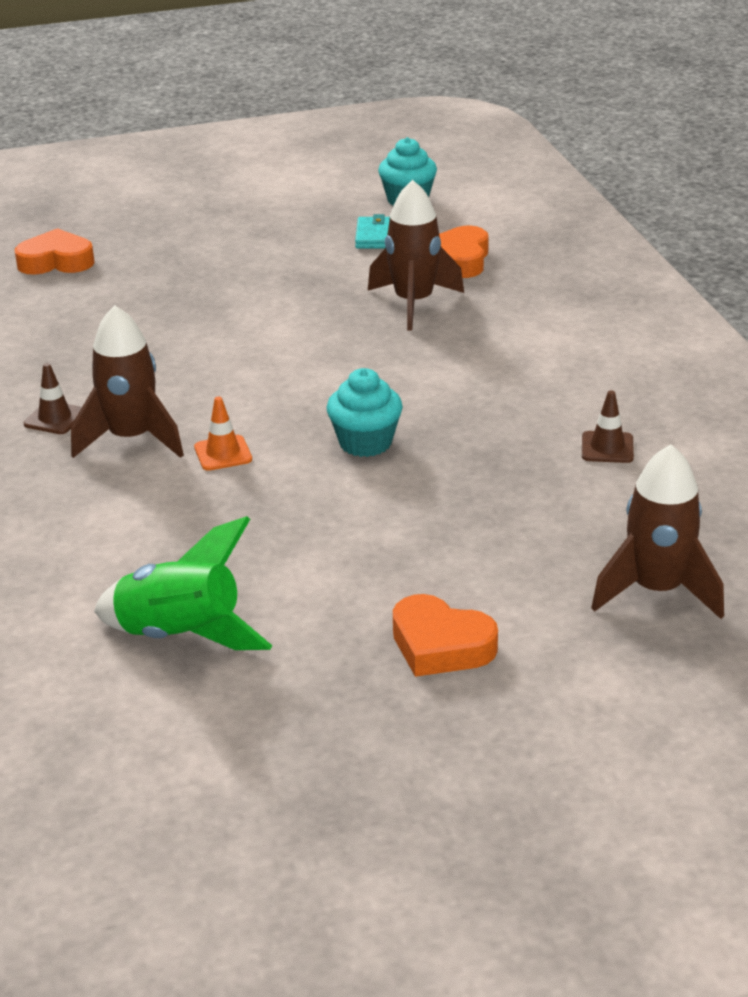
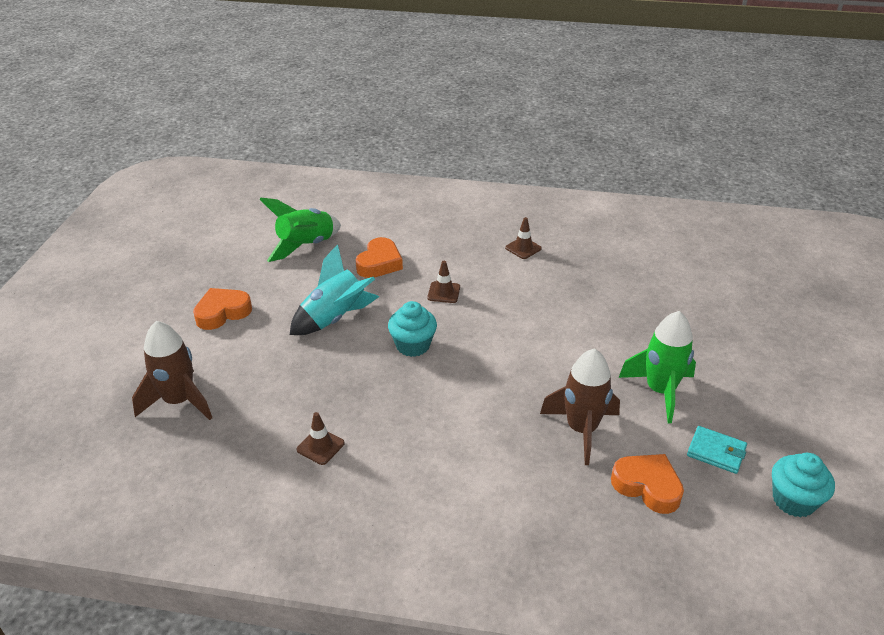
camera: 115 degrees right, 5 degrees up
orange heart [14,228,95,275] -> orange heart moved to [356,237,403,278]
brown rocket [71,305,184,458] -> none
orange traffic cone [194,396,252,471] -> brown traffic cone [427,261,460,303]
none -> turquoise rocket [290,244,379,335]
none -> green rocket [618,311,696,423]

